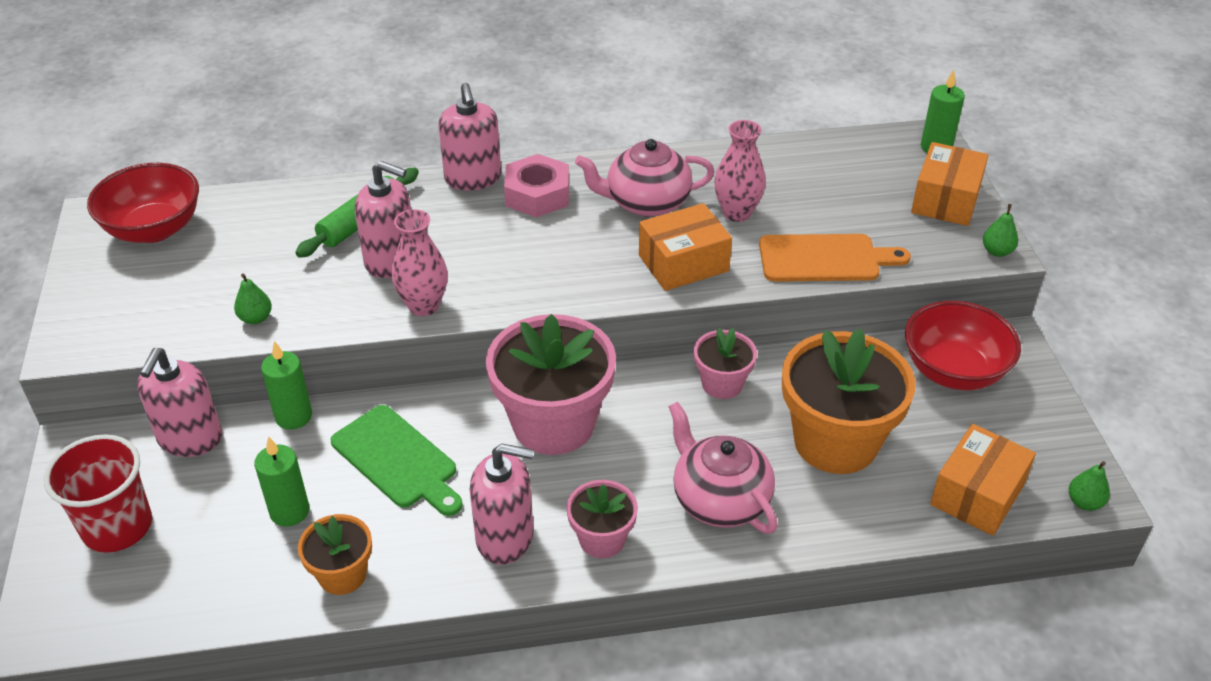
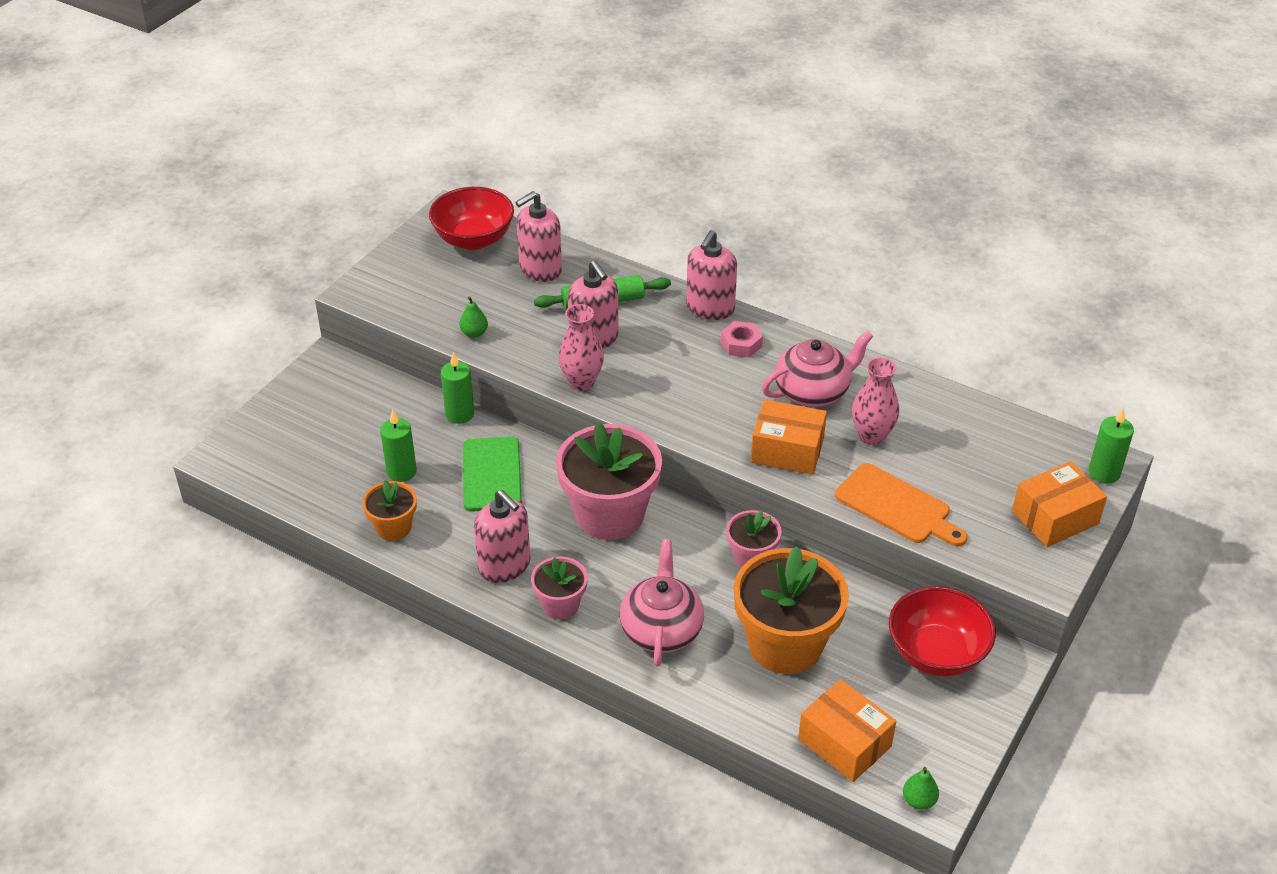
camera: 40 degrees right, 0 degrees up
red cup [44,434,152,553] -> none
pink soap dispenser [137,348,222,457] -> pink soap dispenser moved to [515,191,562,282]
pink nut [504,154,569,218] -> pink nut [721,321,763,358], size x0.66
pink teapot [575,139,715,217] -> pink teapot turned 120 degrees clockwise [762,331,874,407]
orange box [930,424,1036,536] -> orange box turned 60 degrees clockwise [798,679,896,782]
green pear [983,204,1018,257] -> none

